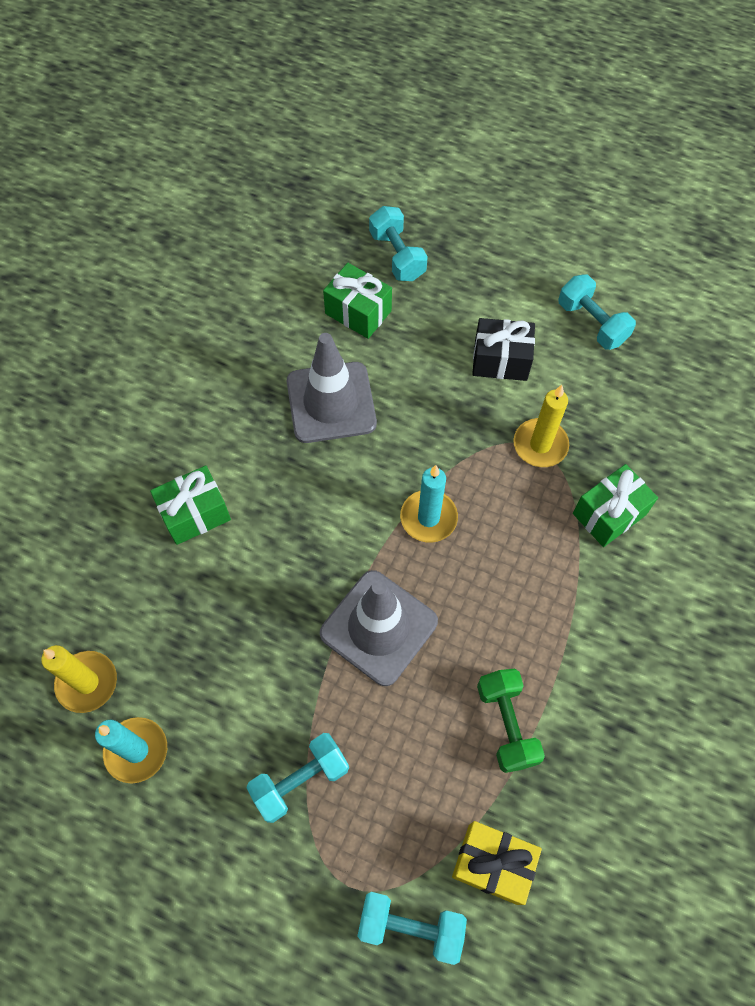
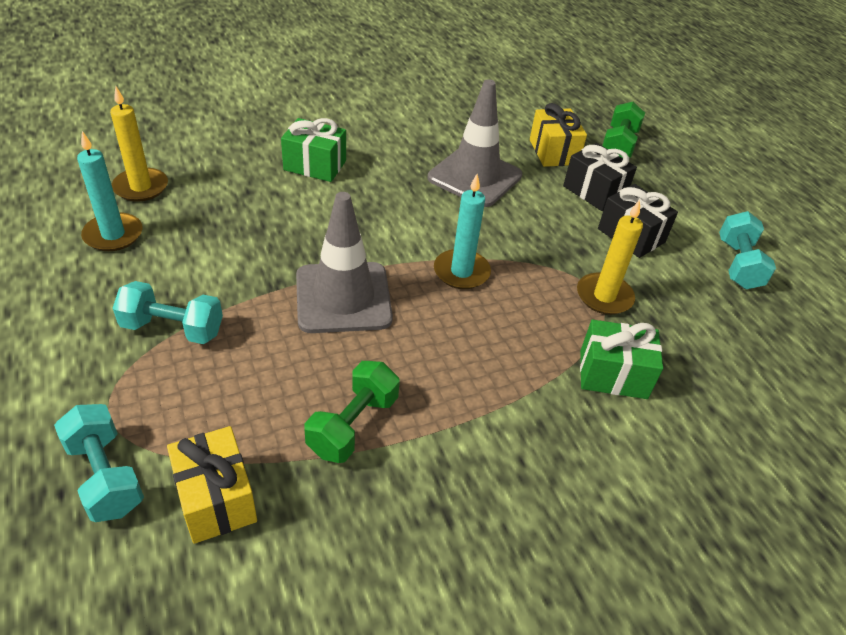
camera: 40 degrees right, 20 degrees down
green gift [323,263,392,339] -> yellow gift [530,103,587,167]
turquoise dumbbell [369,206,428,281] -> green dumbbell [602,102,645,158]
none -> black gift [563,143,637,211]

